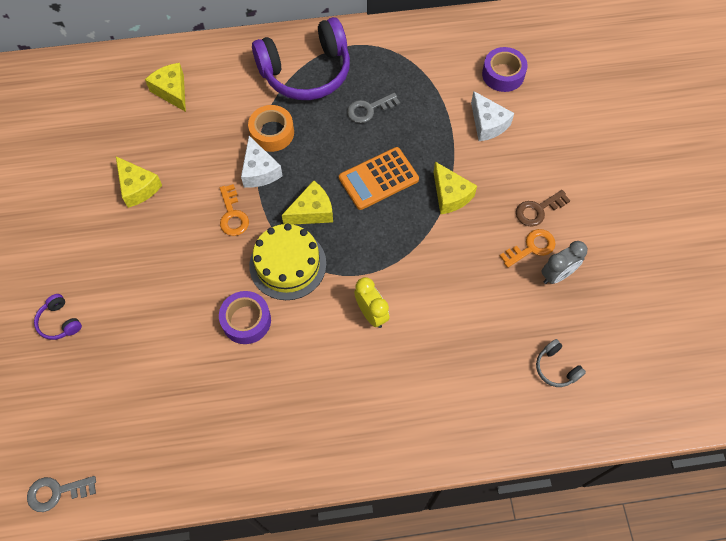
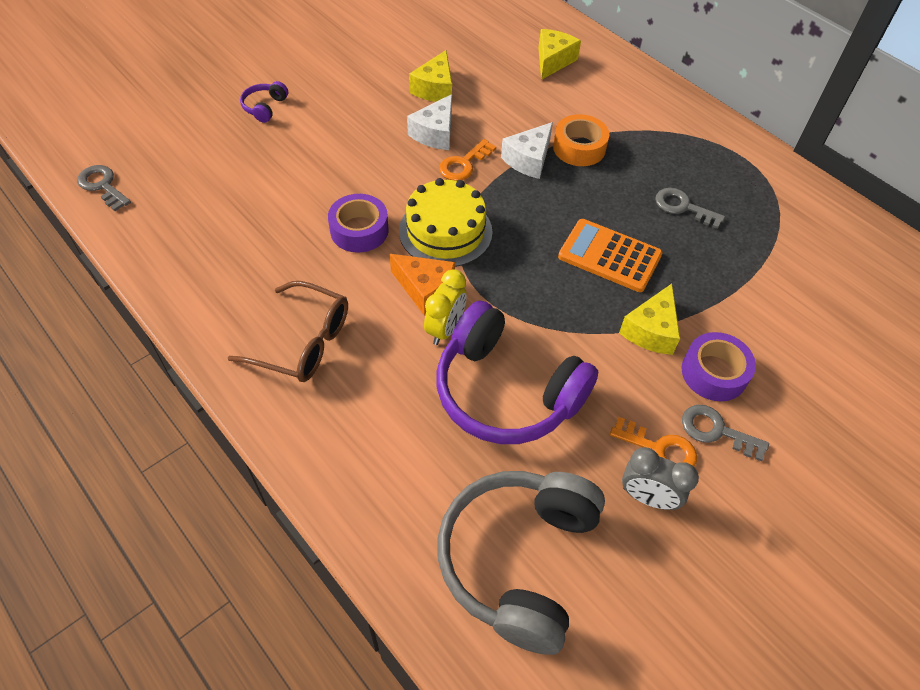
camera: 55 degrees right, 10 degrees down
purple headphones [252,17,350,100] -> purple headphones moved to [436,301,598,444]
yellow cheese [282,180,333,225] -> none
white cheese [471,91,514,141] -> white cheese moved to [407,94,452,150]
purple tape [482,47,528,92] -> purple tape moved to [682,332,756,401]
brown key [516,190,570,227] -> grey key [682,405,769,461]
grey headphones [536,339,586,387] -> grey headphones [437,471,605,655], size x2.45
none -> brown glasses [228,281,348,382]
none -> orange cheese [390,254,455,316]

